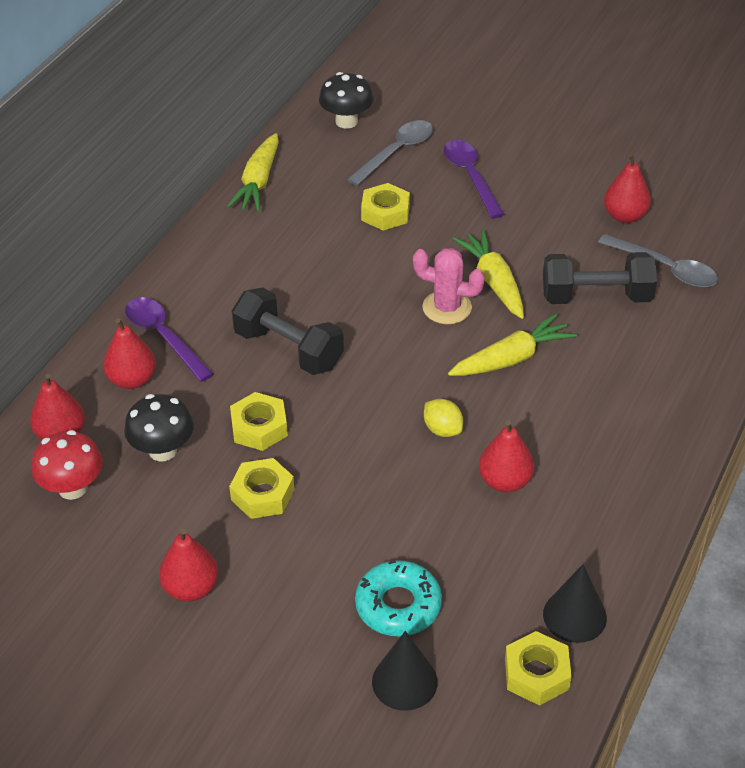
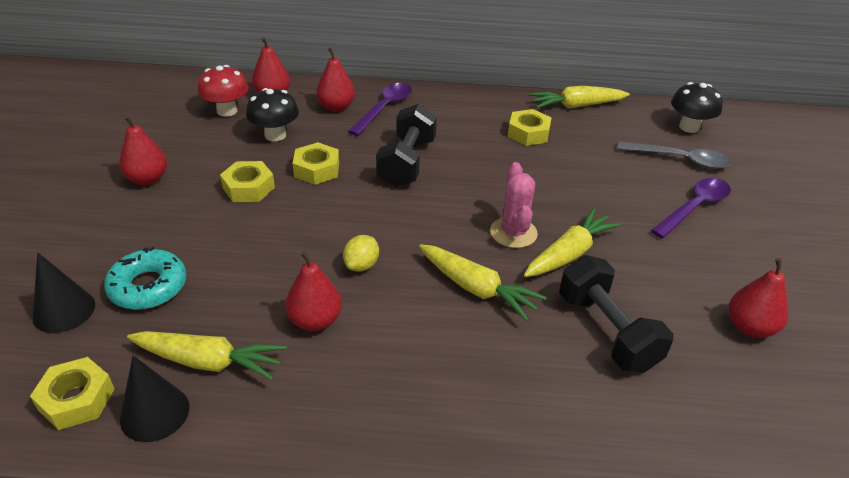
camera: 65 degrees right, 5 degrees down
yellow nut [361,183,410,231] -> yellow nut moved to [508,109,551,146]
grey spoon [598,234,718,288] -> none
none -> yellow carrot [127,331,286,381]

